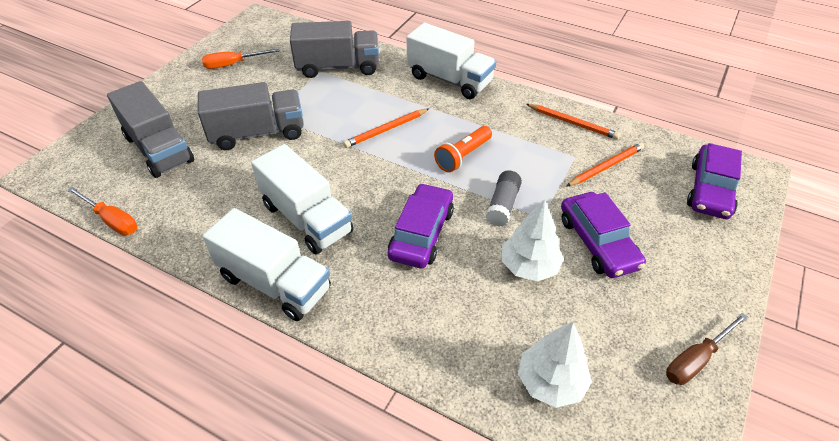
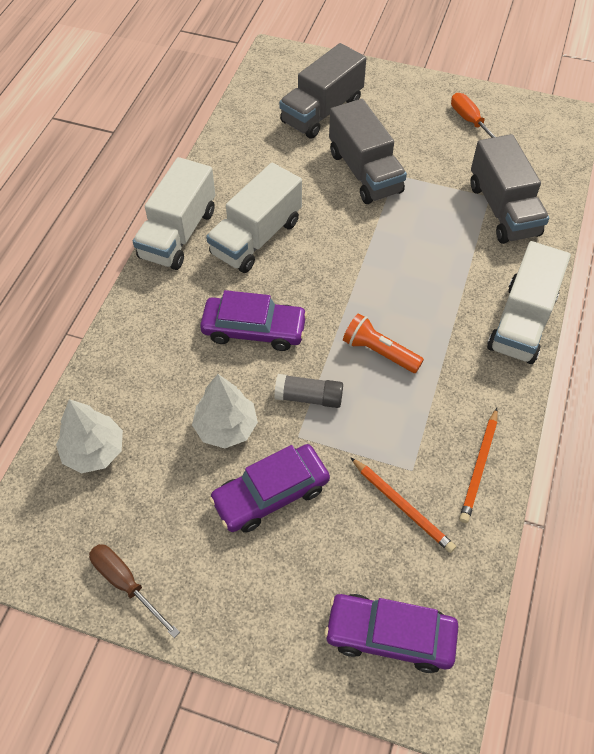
camera: 80 degrees right, 10 degrees up
orange screwdriver [68,187,137,235] -> none
orange pencil [343,109,429,148] -> none

